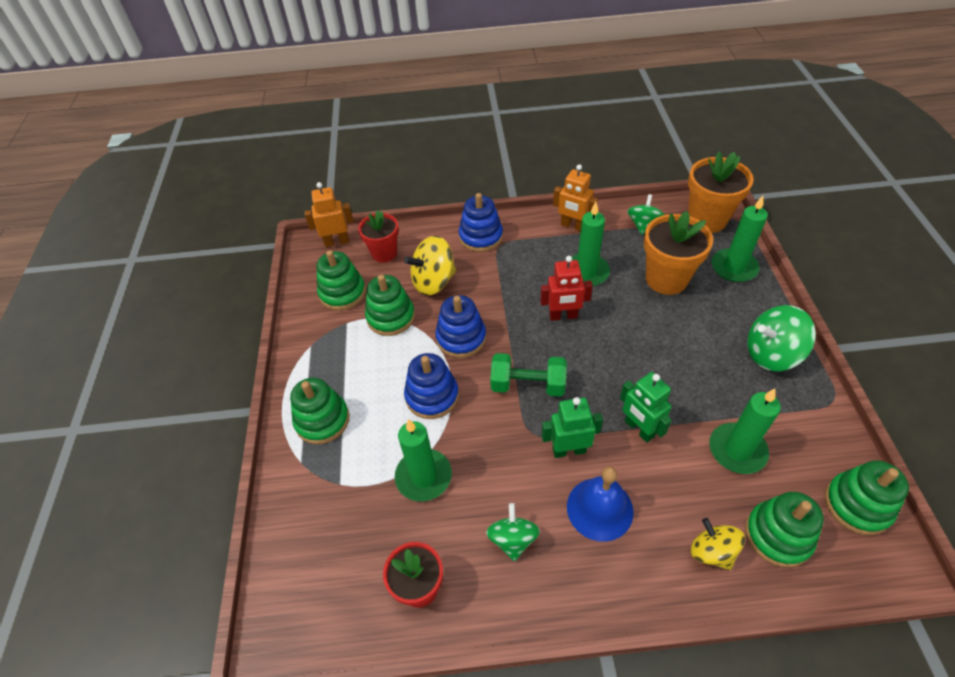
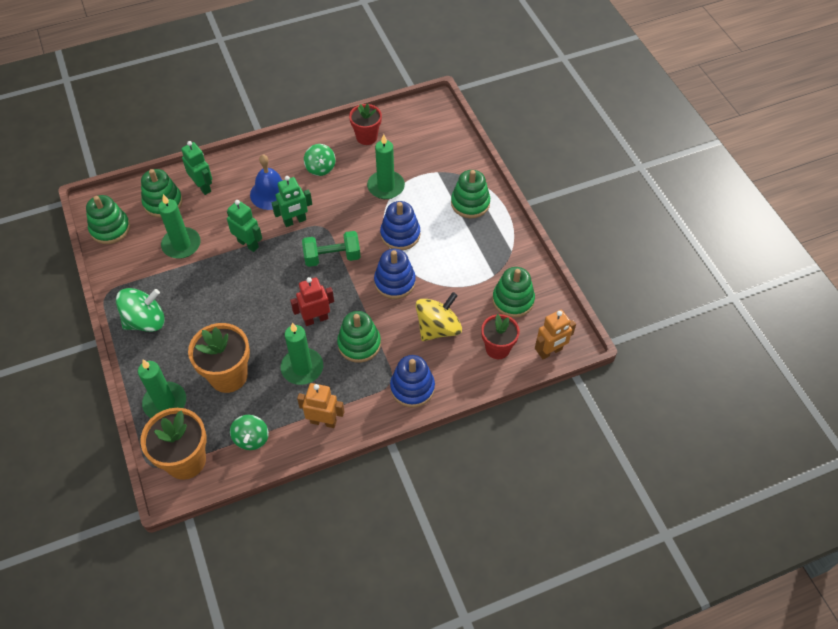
camera: 160 degrees right, 5 degrees up
green stacking toy [365,275,415,336] -> green stacking toy moved to [337,311,381,363]
yellow spinning top [691,518,745,570] -> green robot [181,141,212,195]

